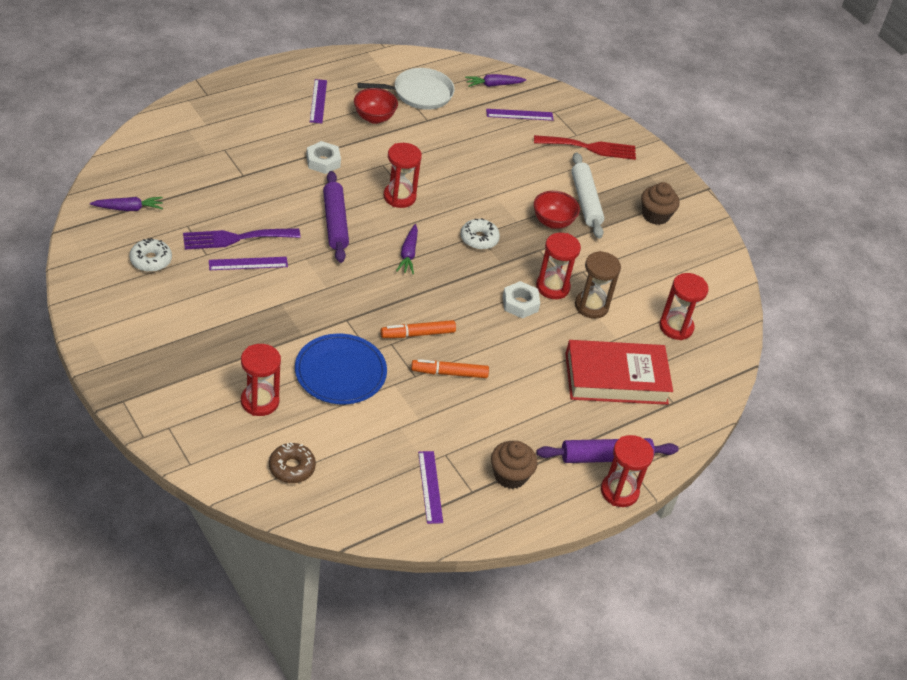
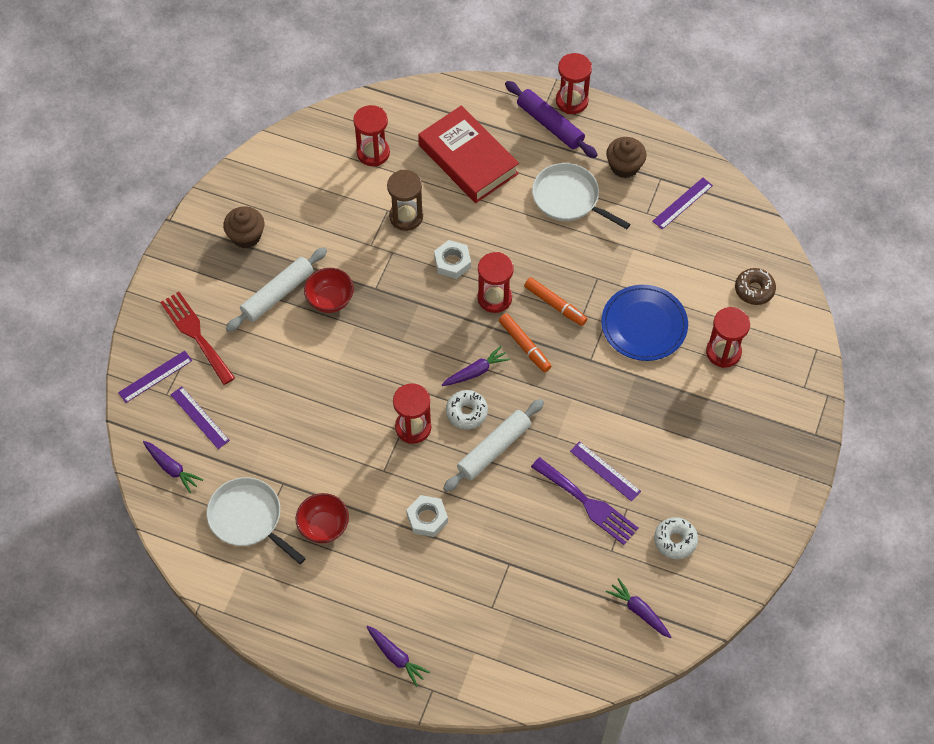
camera: 120 degrees left, 15 degrees up
purple ruler [310,79,327,124] -> purple ruler moved to [118,351,192,403]
purple rolling pin [323,171,349,263] -> white rolling pin [443,399,544,492]
orange marker [411,359,489,378] -> orange marker moved to [499,313,551,372]
white donut [461,218,500,250] -> white donut moved to [446,390,488,429]
red hourglass [536,233,581,299] -> red hourglass moved to [477,252,514,313]
none -> purple carrot [366,626,430,687]
none -> white pan [532,163,630,229]

